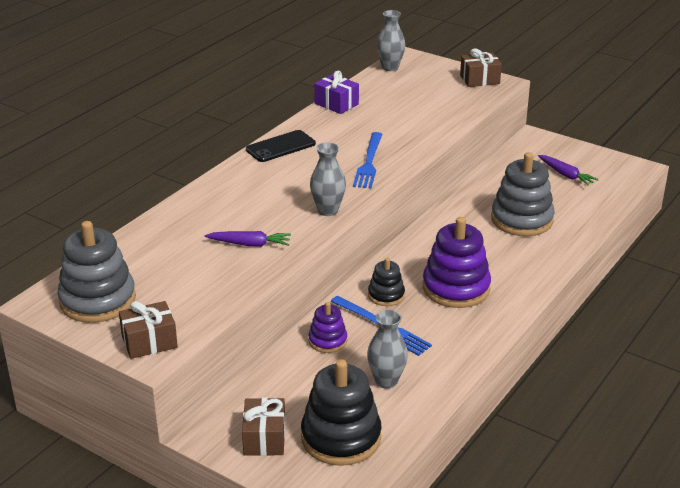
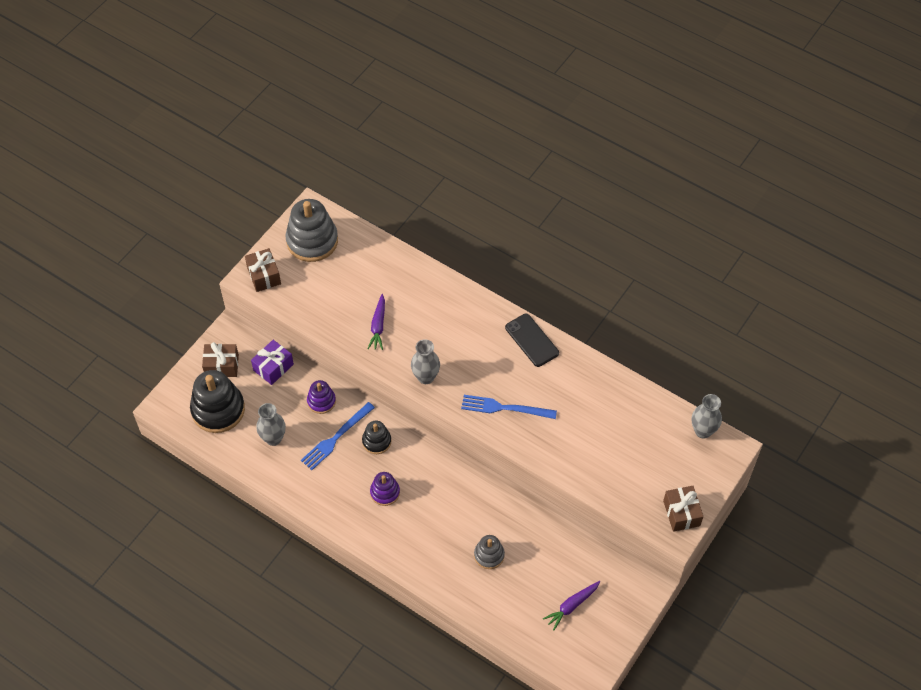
camera: 90 degrees right, 25 degrees up
purple gift [314,70,359,114] -> purple gift moved to [251,340,294,385]
purple stacking toy [423,217,491,308] -> purple stacking toy [370,472,400,506], size x0.54
grey stacking toy [491,152,555,236] -> grey stacking toy [474,535,505,569], size x0.54

